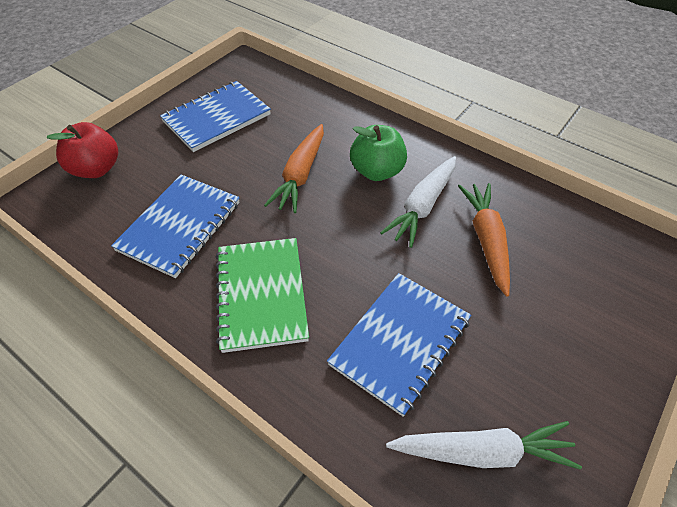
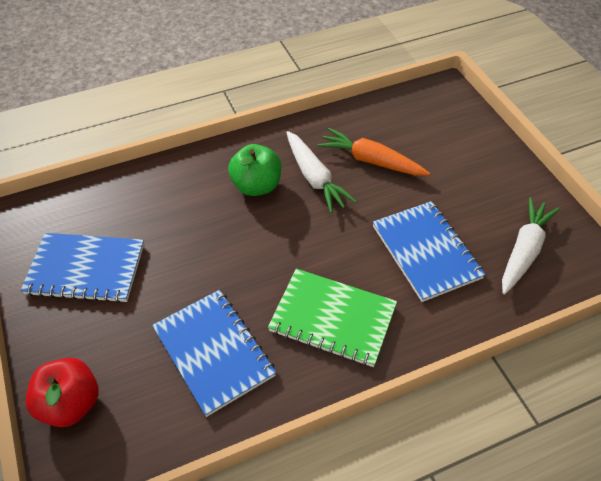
camera: 60 degrees left, 0 degrees up
blue notebook [160,81,271,152] -> blue notebook turned 75 degrees counterclockwise [21,233,144,303]
orange carrot [264,124,324,213] -> none

